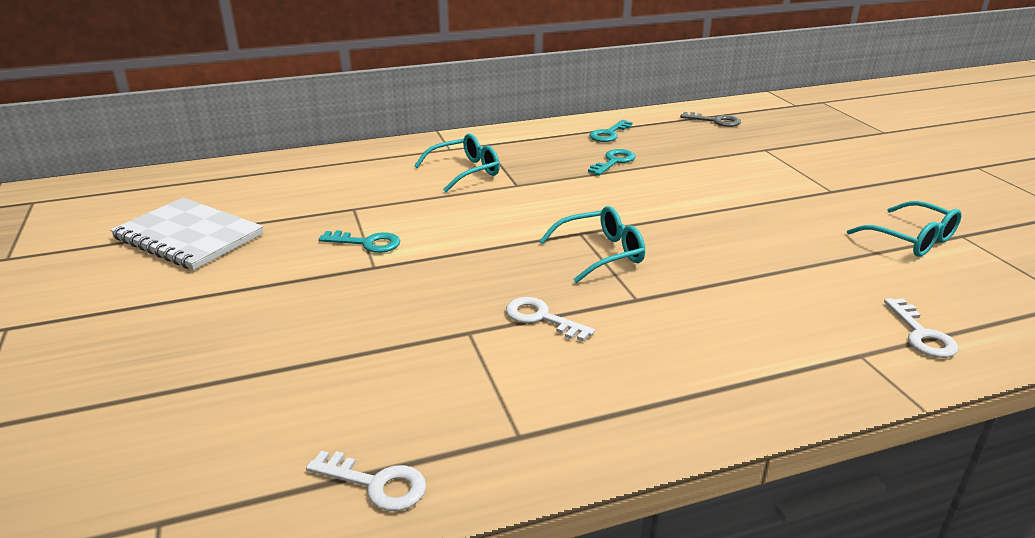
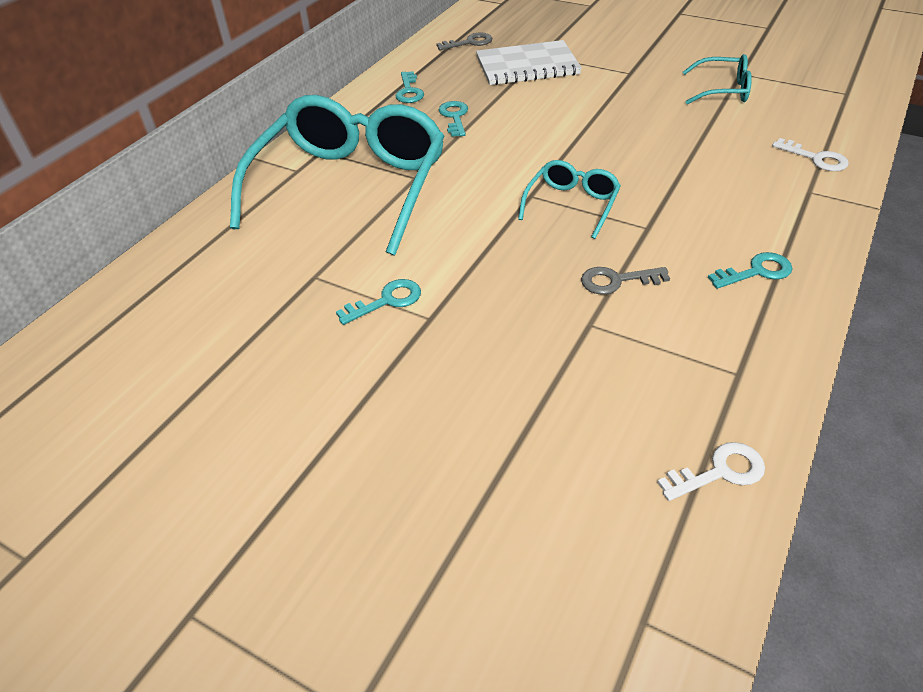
camera: 40 degrees left, 15 degrees up
white notebook [110,197,263,270] -> white notebook moved to [476,40,582,85]
turquoise glasses [414,133,500,192] -> turquoise glasses [230,95,445,255], size x2.21
white key [506,297,595,342] -> grey key [581,267,670,295]
none -> turquoise key [708,252,793,289]

